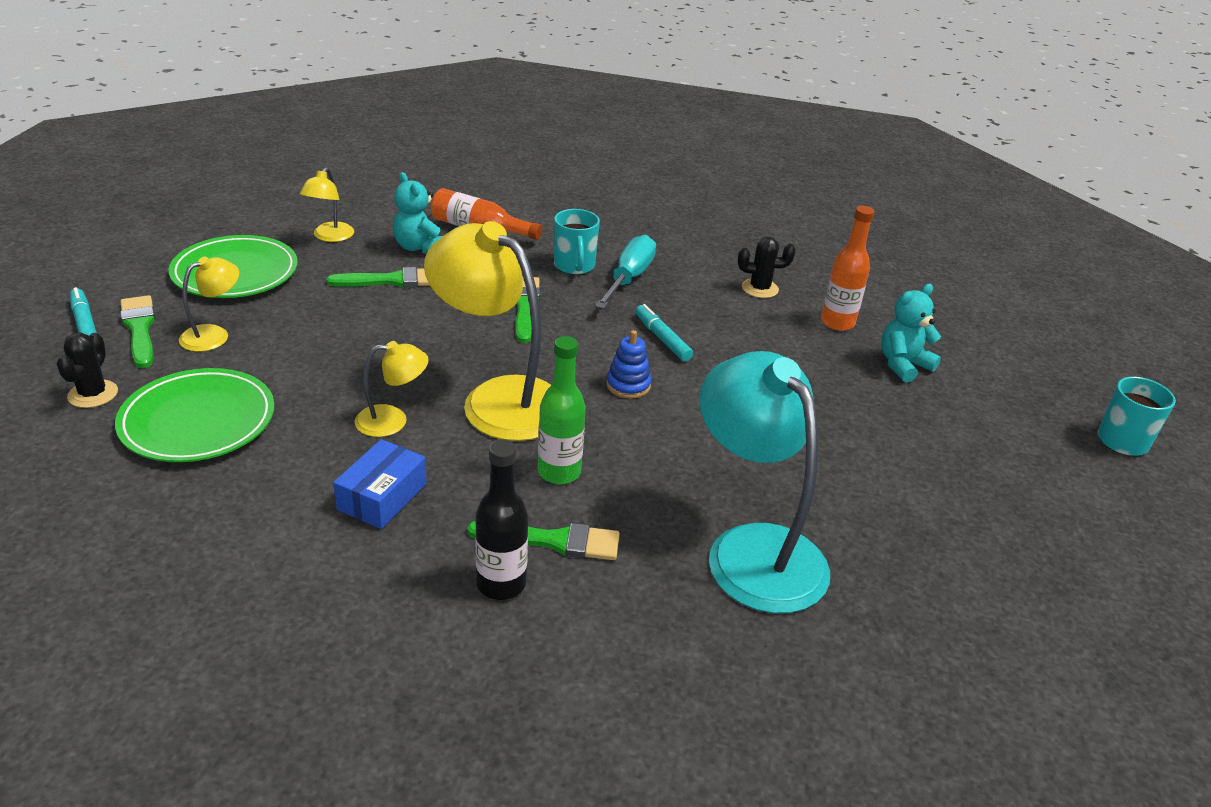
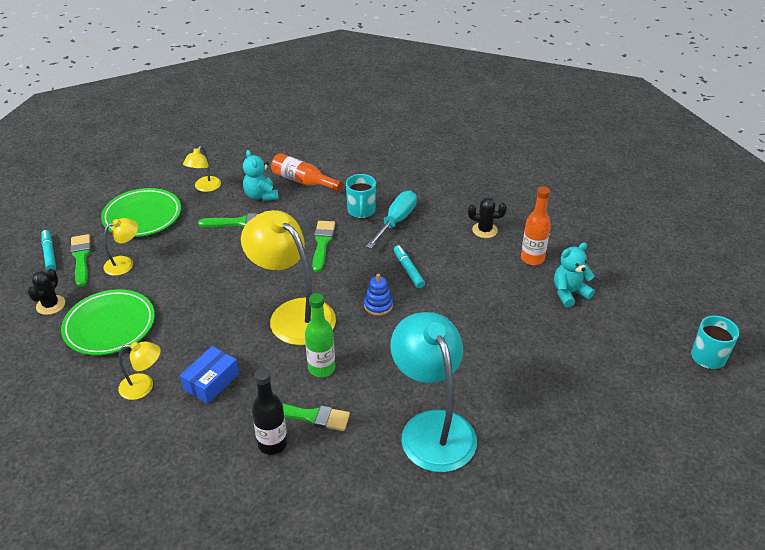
camera: 10 degrees right, 5 degrees up
yellow lamp [354,341,429,437] -> yellow lamp moved to [118,341,161,400]

